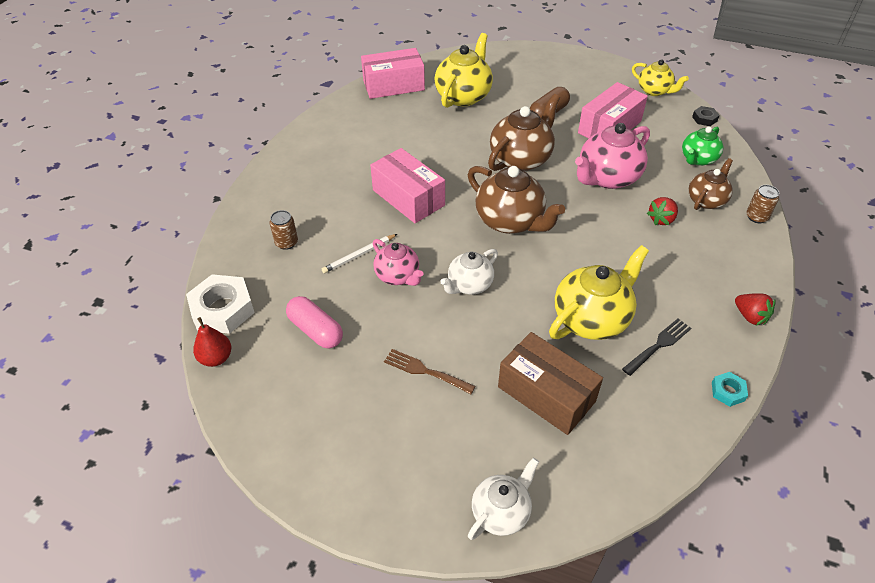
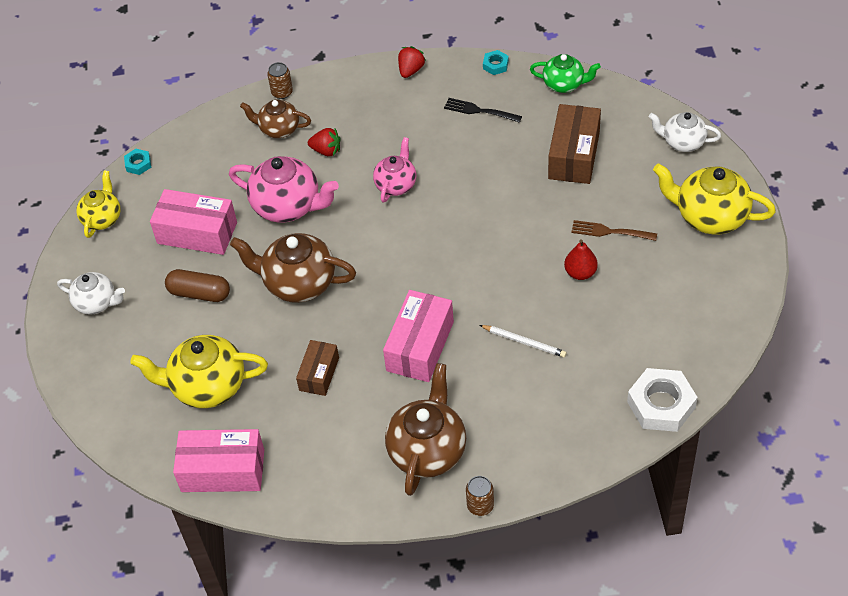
camera: 115 degrees left, 5 degrees up
red pear [193,317,231,367] -> red pear moved to [564,239,598,280]
brown can [270,210,298,250] -> brown can moved to [466,476,494,516]
pink capsule [286,296,343,348] -> none
pink box [361,48,425,99] -> pink box turned 45 degrees counterclockwise [173,429,264,492]
pink teapot [373,239,423,286] -> pink teapot moved to [373,137,416,203]
brown fork [384,349,475,394] -> brown fork turned 105 degrees clockwise [571,220,657,241]
white teapot [440,249,498,295] -> white teapot moved to [57,272,125,315]
brown teapot [468,166,565,234] -> brown teapot moved to [385,363,466,496]
yellow teapot [549,245,649,340] -> yellow teapot moved to [653,164,776,235]
green teapot [682,127,723,166] -> green teapot moved to [530,54,601,93]
black nut [692,106,720,126] -> turquoise nut [124,149,151,175]
none -> brown box [296,340,339,396]

